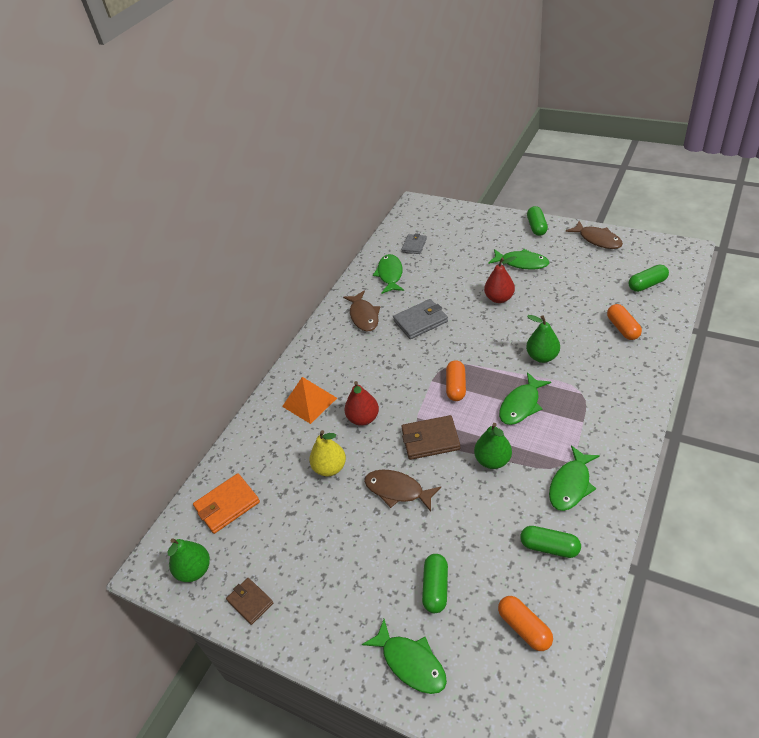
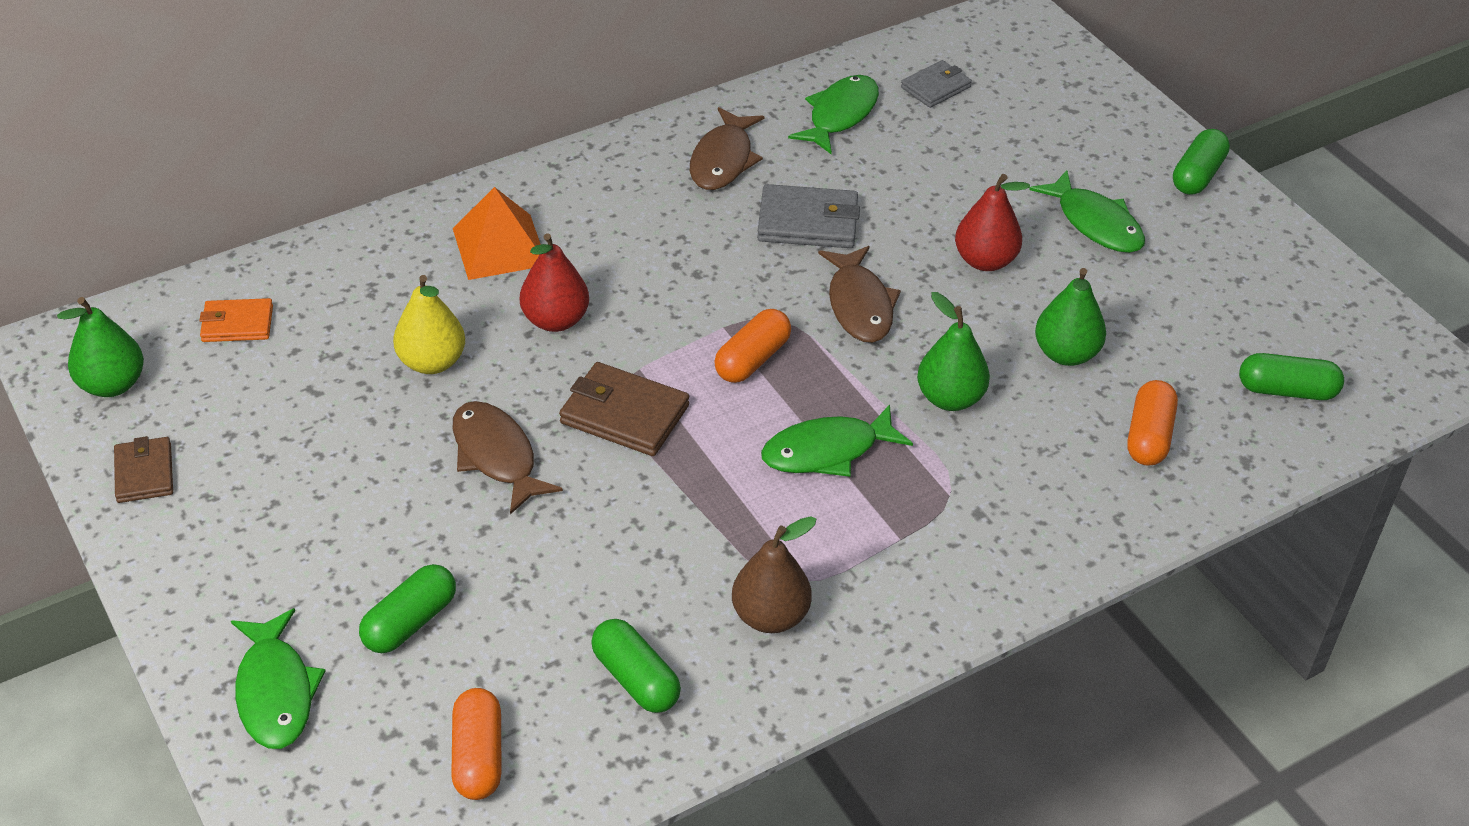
camera: 25 degrees right, 0 degrees up
orange wallet [193,473,260,534] -> orange wallet [199,298,273,342], size x0.65
green pear [474,423,512,469] -> green pear moved to [1035,268,1106,366]
green fish [549,446,600,511] -> brown pear [732,516,817,633]
brown fish [566,221,623,249] -> brown fish moved to [818,246,901,343]

